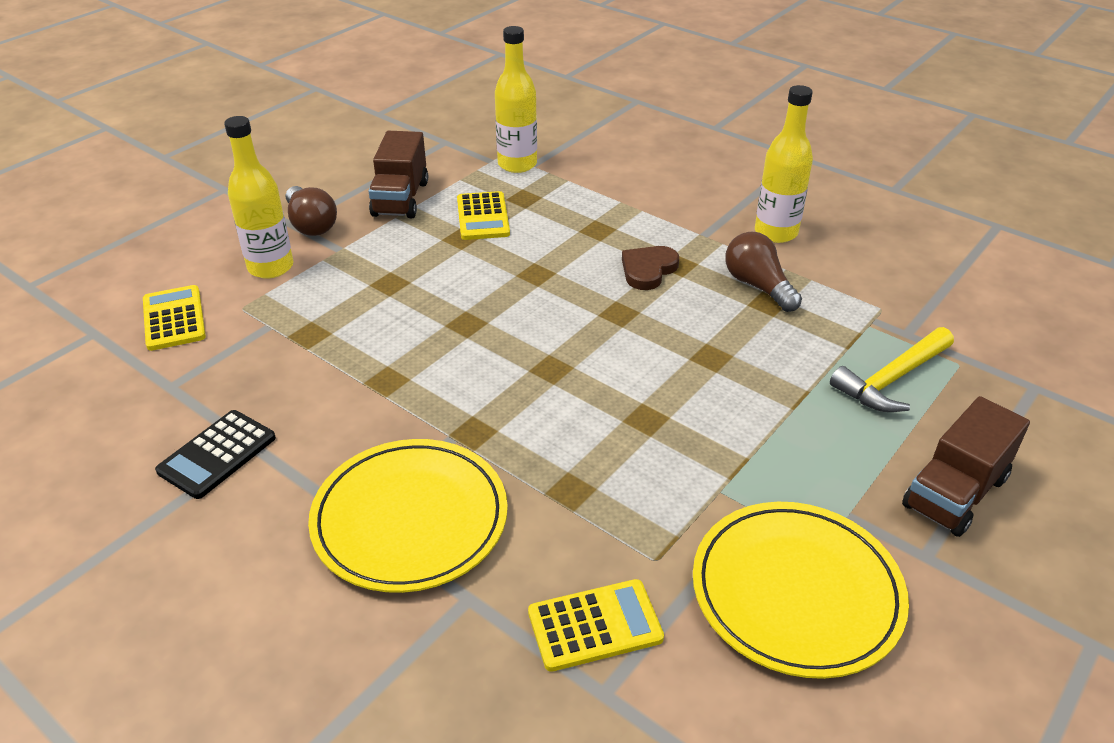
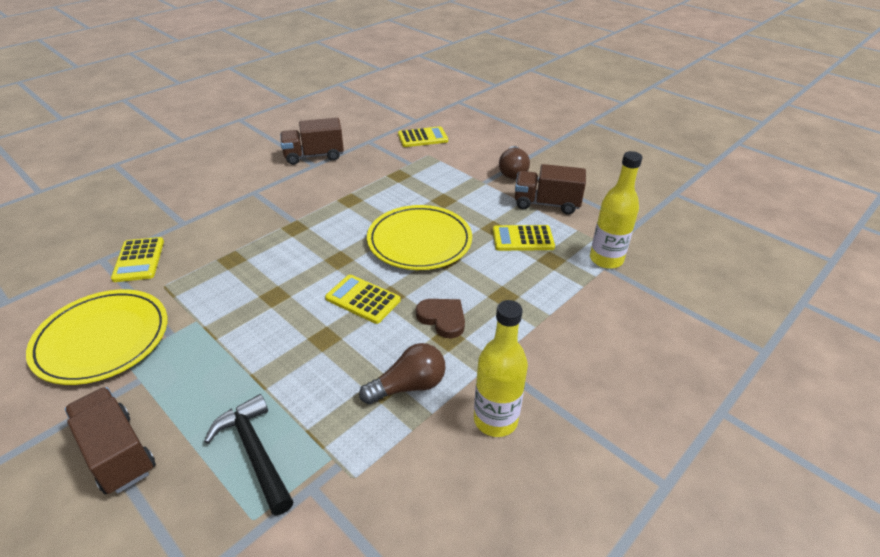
camera: 95 degrees right, 0 degrees up
black calculator [155,410,276,499] -> brown truck [280,118,344,165]
yellow bottle [224,116,293,279] -> none
brown light bulb [286,186,337,236] -> brown light bulb turned 60 degrees counterclockwise [499,146,530,179]
yellow plate [308,439,508,593] -> yellow plate moved to [367,205,472,270]
yellow hammer [830,327,954,412] -> black hammer [204,394,294,515]
none -> yellow calculator [325,275,400,324]

